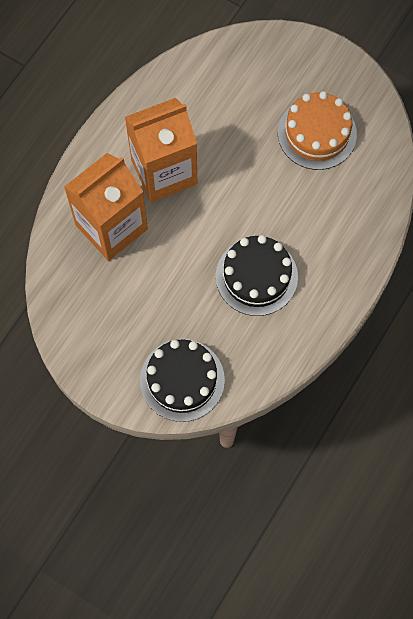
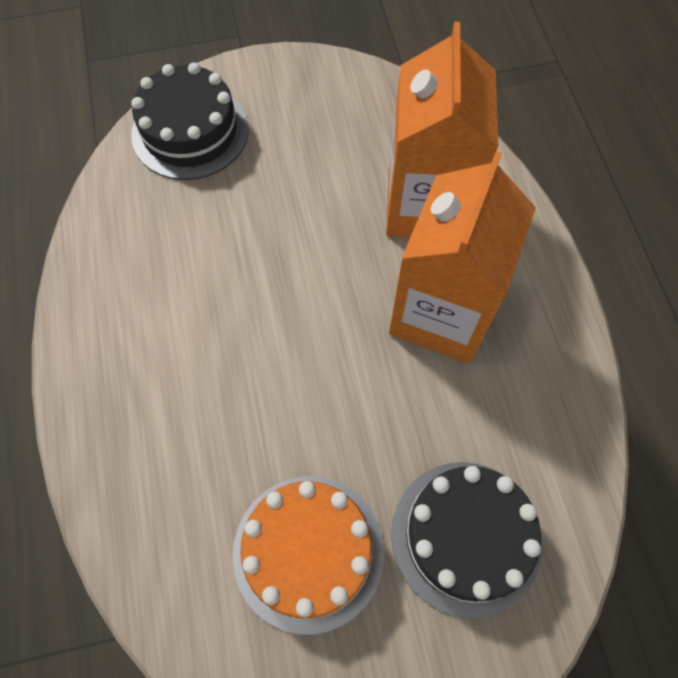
camera: 135 degrees right, 5 degrees down
black cake [216,235,298,316] -> black cake moved to [391,462,542,618]

